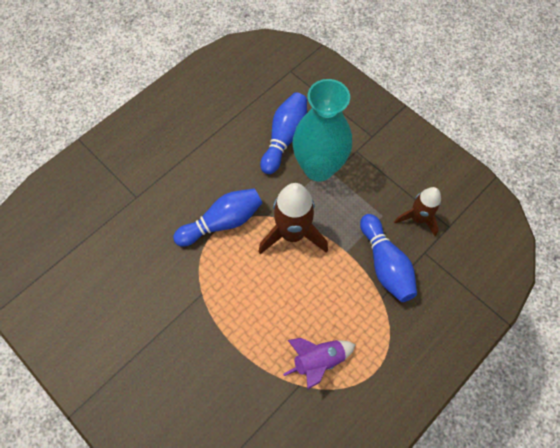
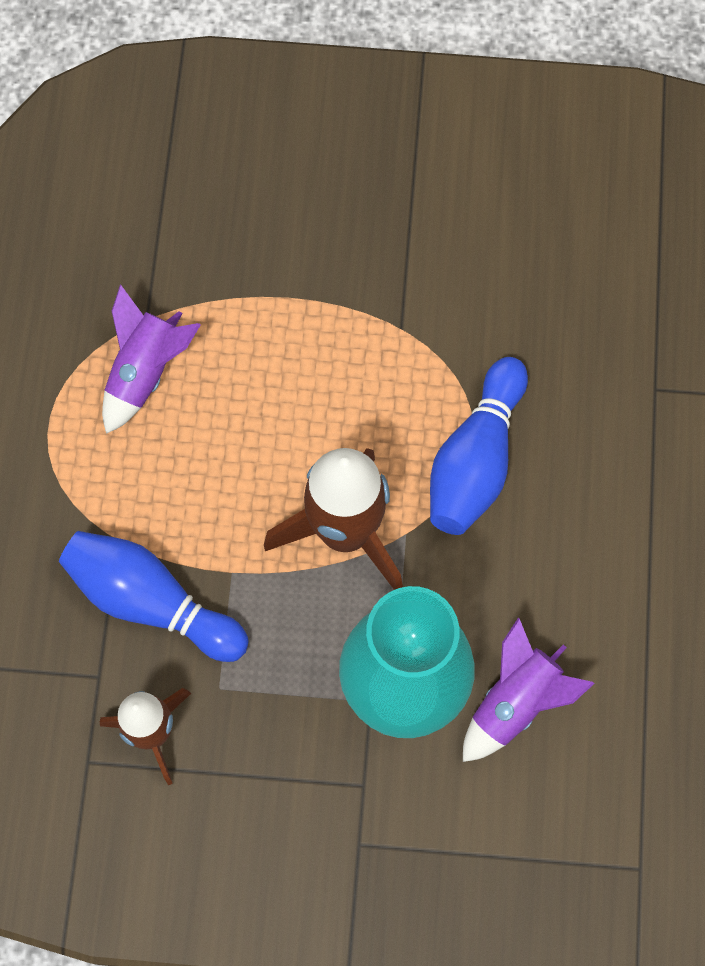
camera: 140 degrees right, 5 degrees up
blue bowling pin [260,93,307,174] -> purple rocket [463,617,595,762]

